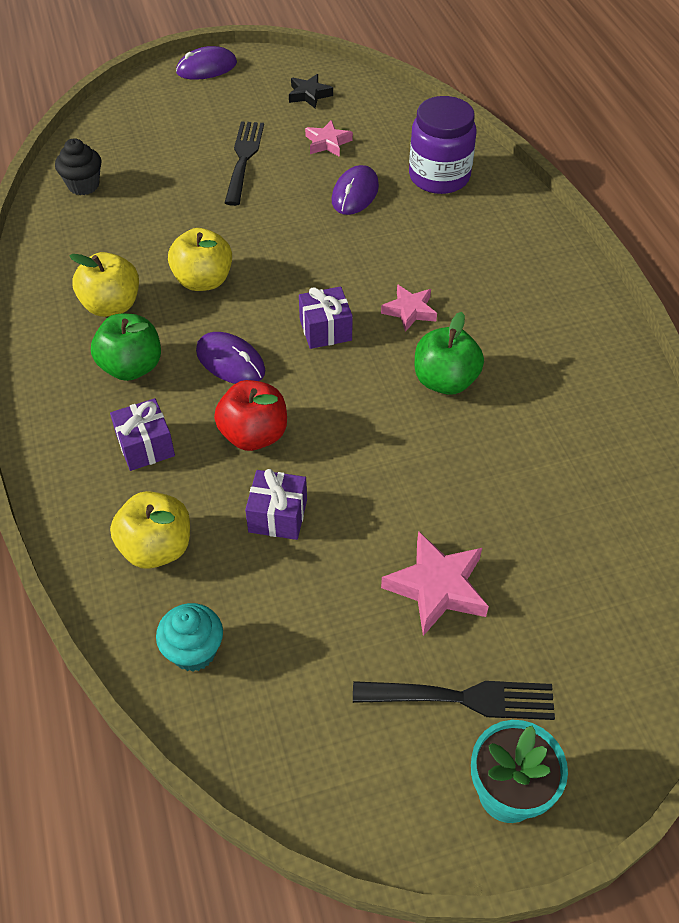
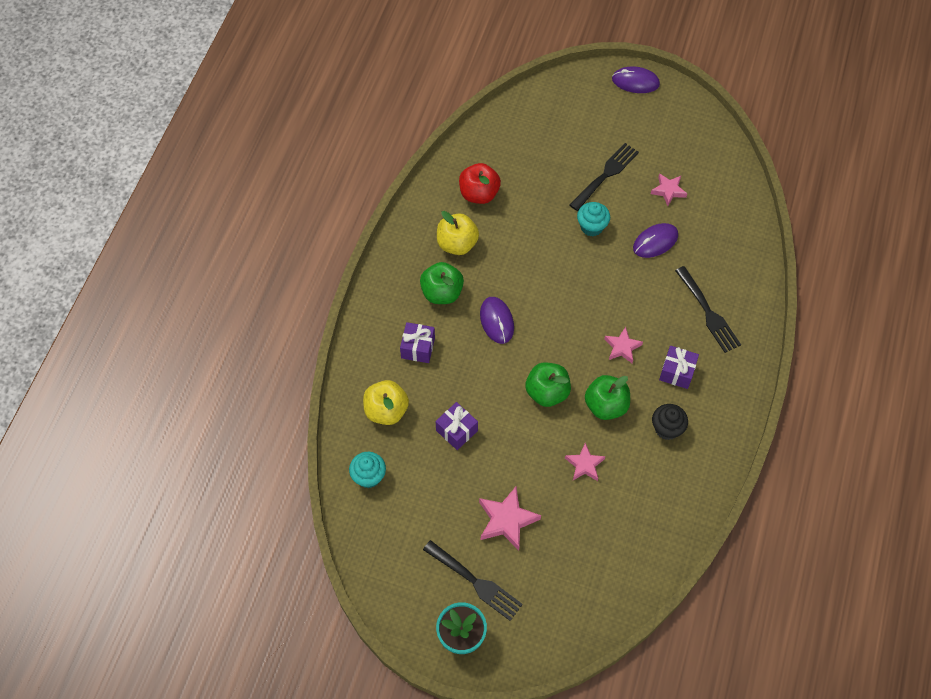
camera: 35 degrees right, 10 degrees up
black cupcake [55,138,102,195] -> black cupcake moved to [652,404,688,440]
yellow apple [168,228,232,291] -> none
red apple [214,380,287,451] -> red apple moved to [459,163,501,204]
black star [289,74,333,108] -> none
purple gift [299,287,353,349] -> purple gift moved to [659,346,699,389]
purple jar [409,96,476,194] -> none
none -> green apple [526,363,571,407]
none -> pink star [565,443,605,481]
none -> turquoise cupcake [577,202,610,236]
none -> black fork [675,266,741,353]

